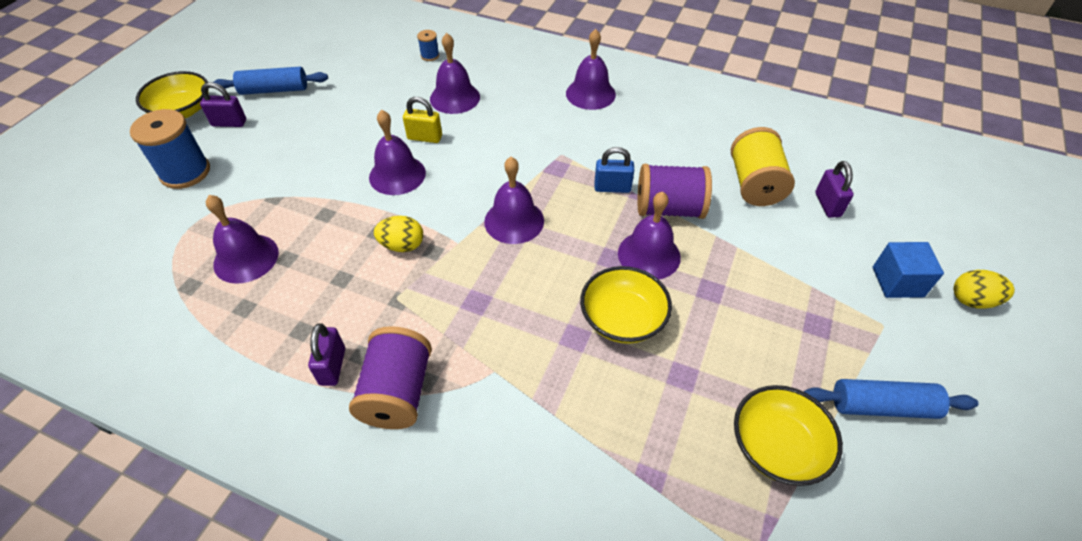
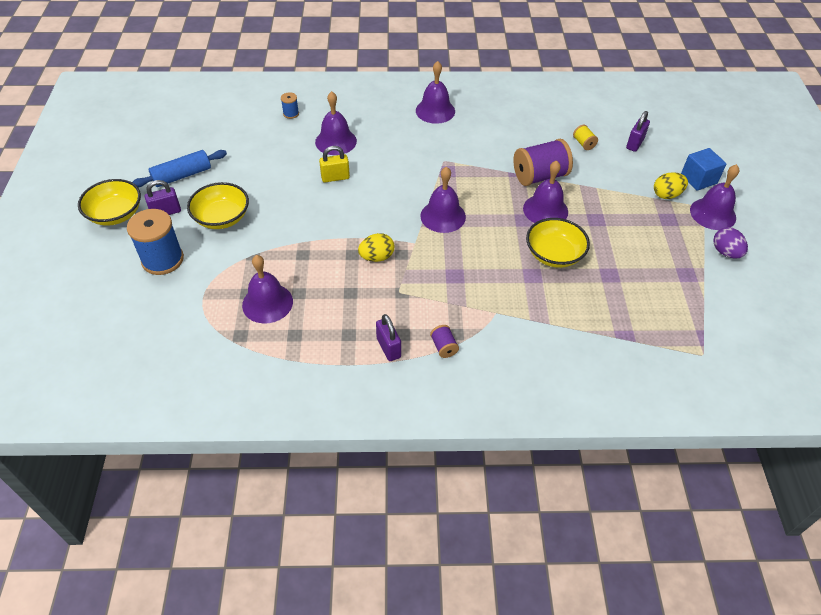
camera: 25 degrees left, 0 degrees up
purple spool [349,326,432,429] -> purple spool [430,325,459,358], size x0.46
purple bell [369,110,426,195] -> purple bell moved to [690,164,739,230]
blue padlock [594,147,634,193] -> none
yellow spool [731,127,795,206] -> yellow spool [573,125,598,150], size x0.46
yellow bowl [734,385,843,486] -> yellow bowl moved to [187,182,249,229]
blue rolling pin [804,379,978,419] -> purple egg [713,227,748,259]
purple padlock [815,161,854,218] -> purple padlock turned 60 degrees clockwise [626,111,650,152]
yellow egg [954,270,1015,309] -> yellow egg moved to [654,172,688,199]

